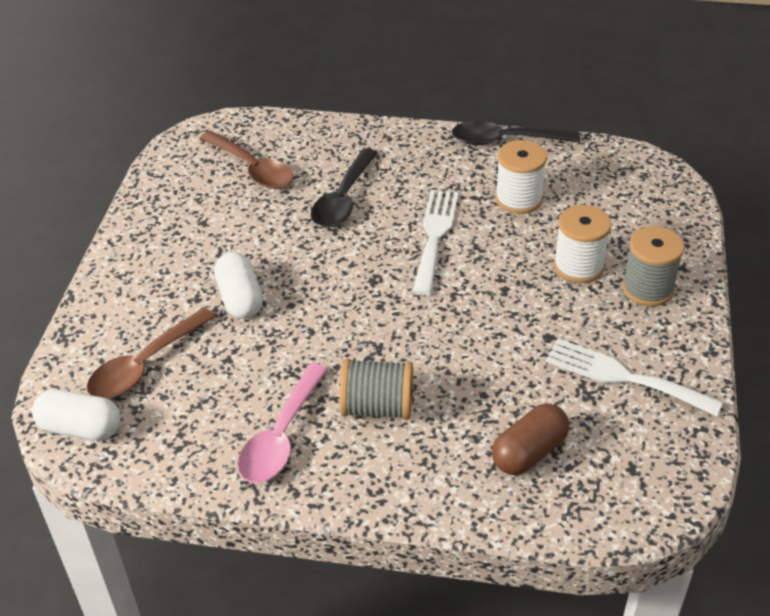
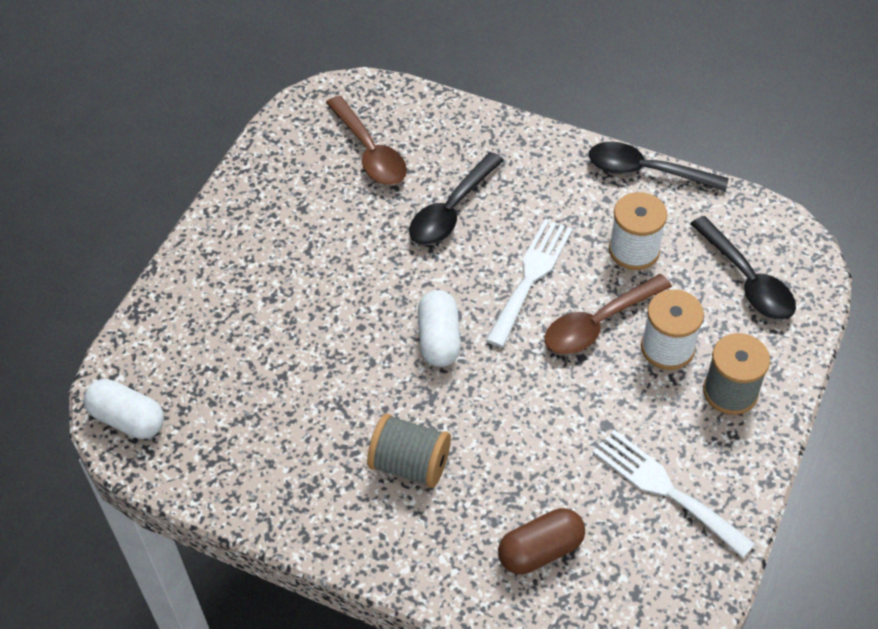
camera: 15 degrees right, 10 degrees up
brown spoon [87,308,216,399] -> brown spoon moved to [545,274,672,354]
white capsule [214,252,263,319] -> white capsule moved to [418,290,461,367]
pink spoon [237,363,328,483] -> none
none -> black spoon [690,216,796,320]

